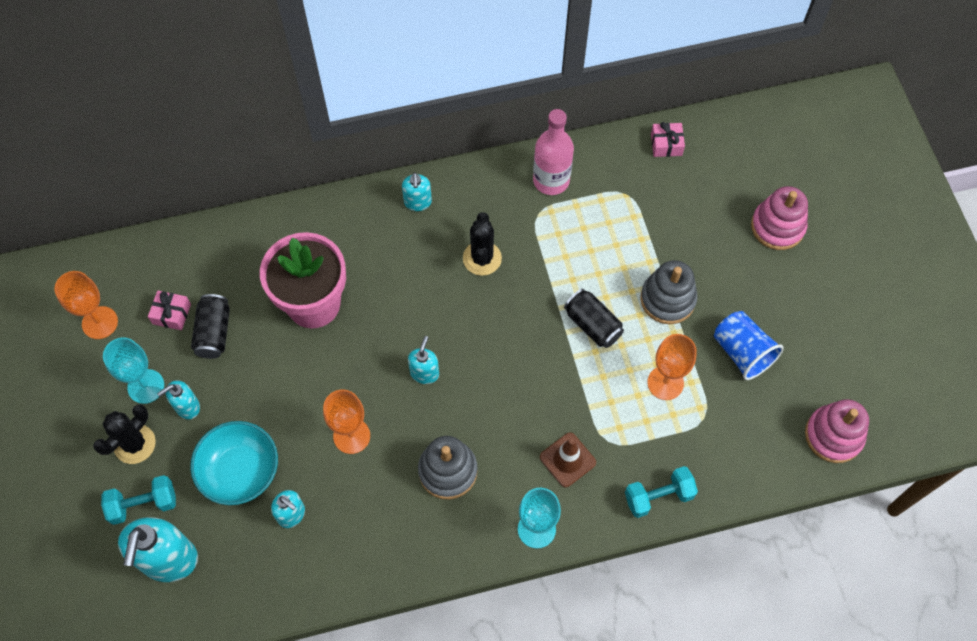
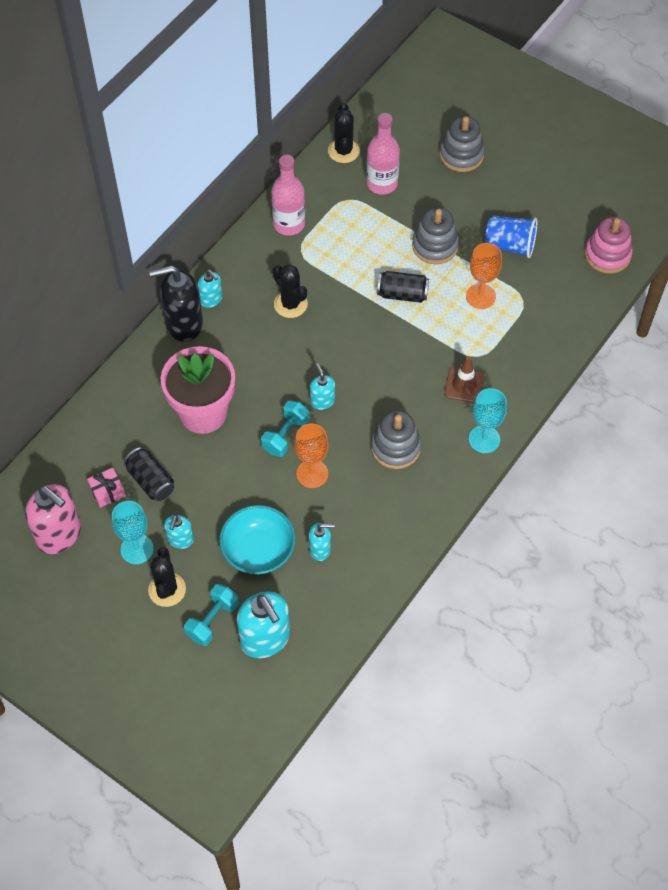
camera: 40 degrees left, 5 degrees down
orange goblet [54,271,118,339] -> pink soap dispenser [25,484,81,554]
turquoise dumbbell [625,466,698,518] -> turquoise dumbbell moved to [261,400,310,457]
pink gift [651,122,685,157] -> black cactus [328,102,360,163]
pink stacking toy [751,186,808,250] -> grey stacking toy [440,116,485,172]
none -> black soap dispenser [149,265,203,342]
none -> pink bottle [366,113,400,195]

